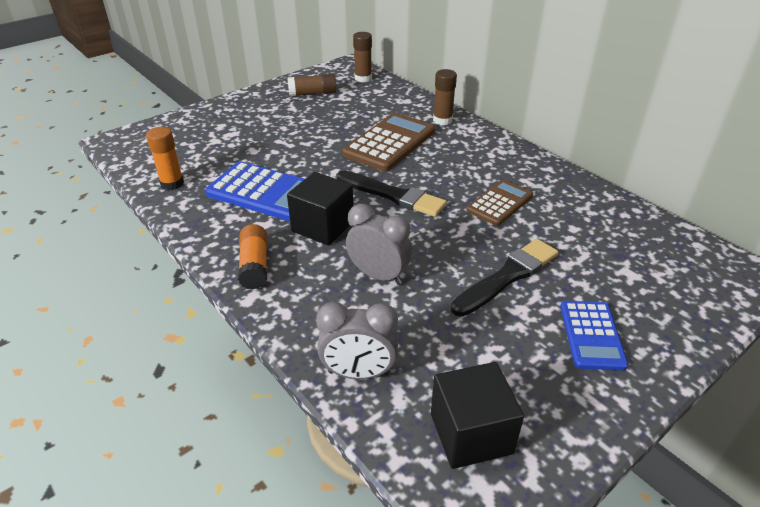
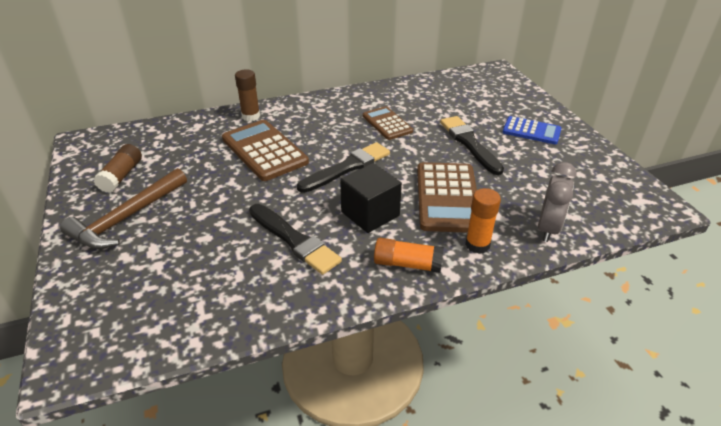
camera: 70 degrees left, 0 degrees up
orange glue stick [146,127,184,190] -> orange glue stick moved to [465,188,501,254]
blue calculator [205,161,305,221] -> black brush [249,204,342,275]
grey clock [346,204,412,285] -> brown calculator [417,162,477,233]
brown glue stick [353,32,372,83] -> none
black cube [431,362,524,469] -> none
none -> brown hammer [60,168,187,249]

